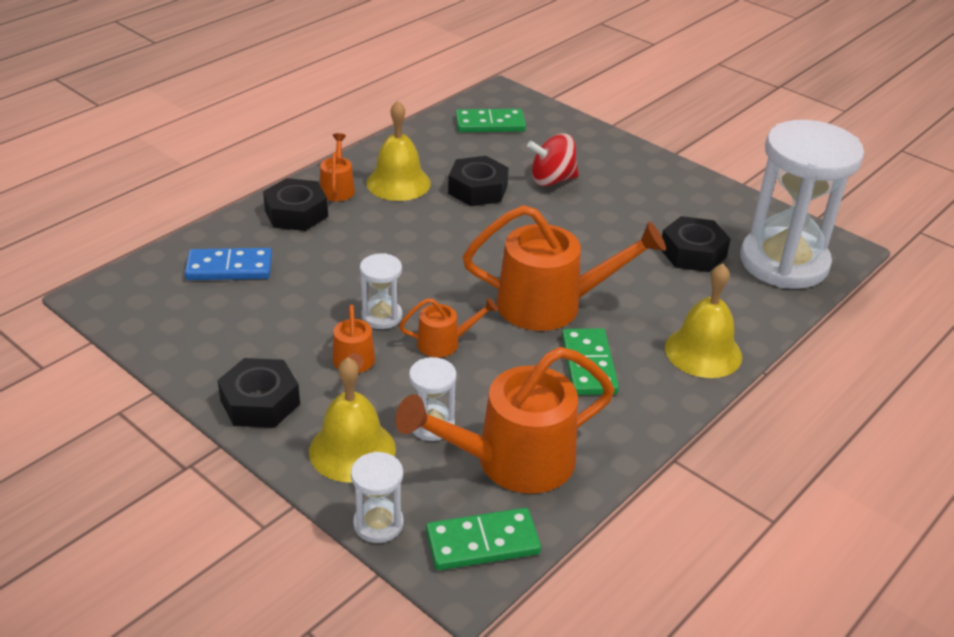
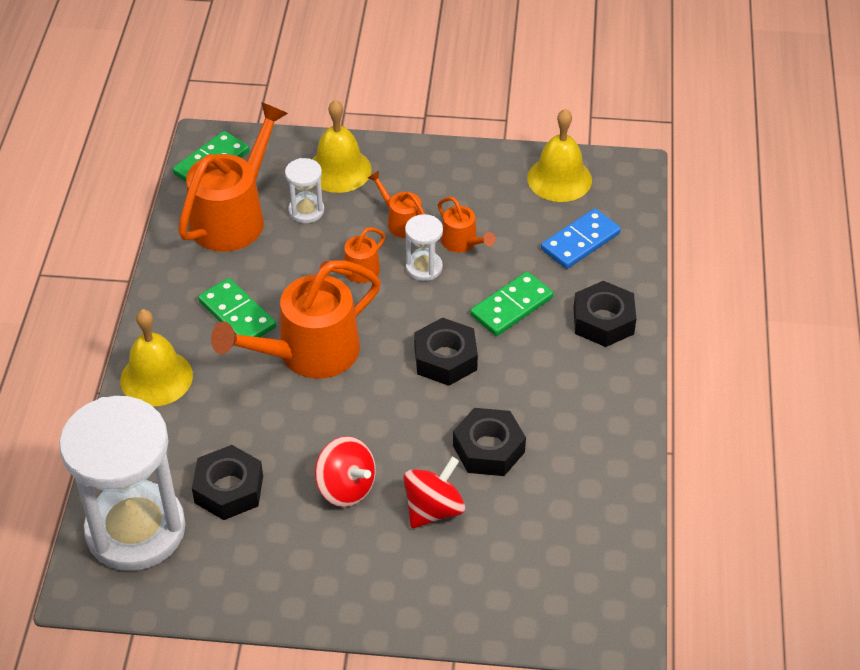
camera: 145 degrees right, 10 degrees up
black nut [217,358,300,428] -> black nut moved to [414,317,478,386]
orange watering can [320,133,355,201] -> orange watering can moved to [438,197,496,252]
white hourglass [351,452,404,543] -> none
yellow bell [367,101,431,201] -> yellow bell moved to [527,109,592,202]
green domino [456,109,526,132] -> green domino moved to [470,272,553,336]
none -> red spinning top [315,436,376,507]

